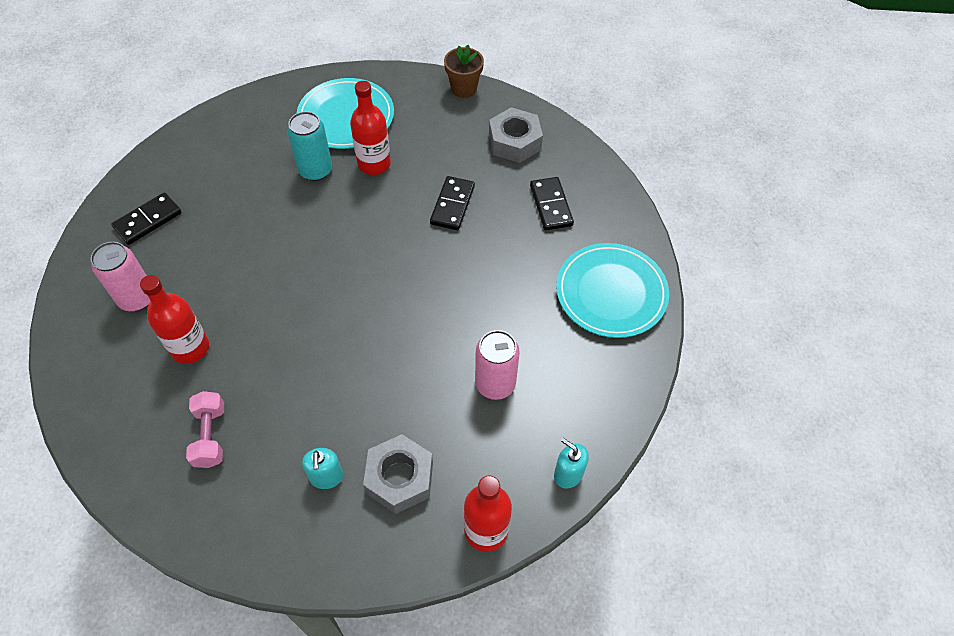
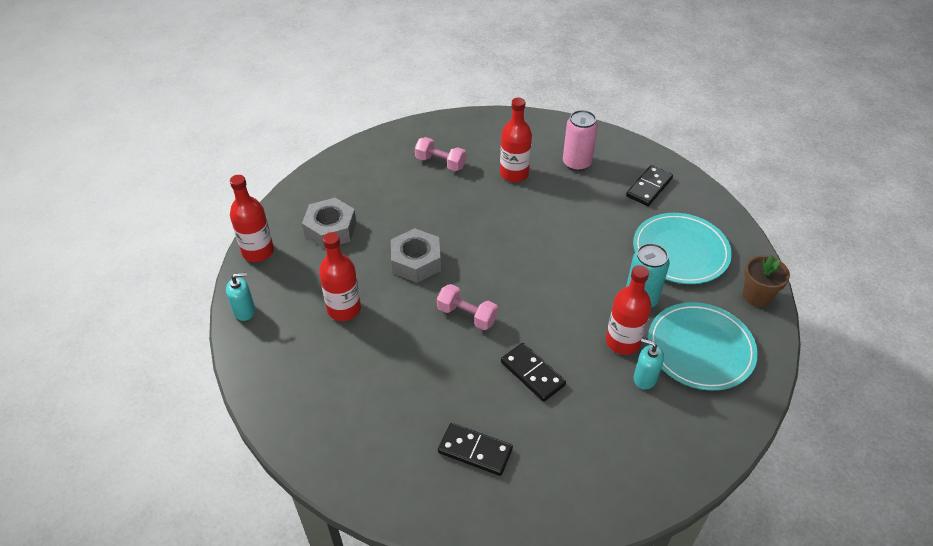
camera: 125 degrees right, 10 degrees down
black domino [111,192,182,245] -> black domino turned 45 degrees clockwise [626,165,673,206]
turquoise soap dispenser [302,448,343,489] -> turquoise soap dispenser moved to [633,339,664,390]
brown flower pot [444,45,484,98] -> brown flower pot moved to [743,255,790,307]
pink can [475,330,520,400] -> red bottle [319,232,361,321]
grey nut [489,107,543,163] -> grey nut moved to [391,228,441,283]
turquoise plate [556,243,669,338] -> turquoise plate moved to [633,213,732,284]
none -> pink dumbbell [437,284,498,330]

